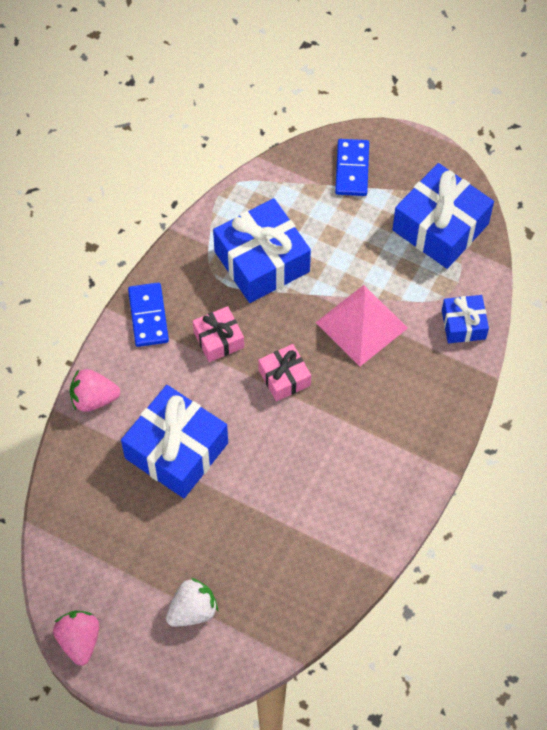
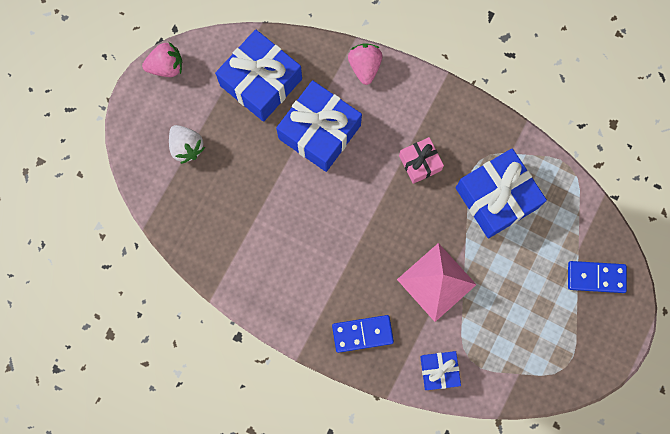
camera: 90 degrees right, 15 degrees up
blue domino [128,283,169,347] -> blue domino moved to [332,315,394,353]
pink gift [258,344,311,402] -> none
blue gift [392,163,494,269] -> blue gift moved to [215,29,302,122]

